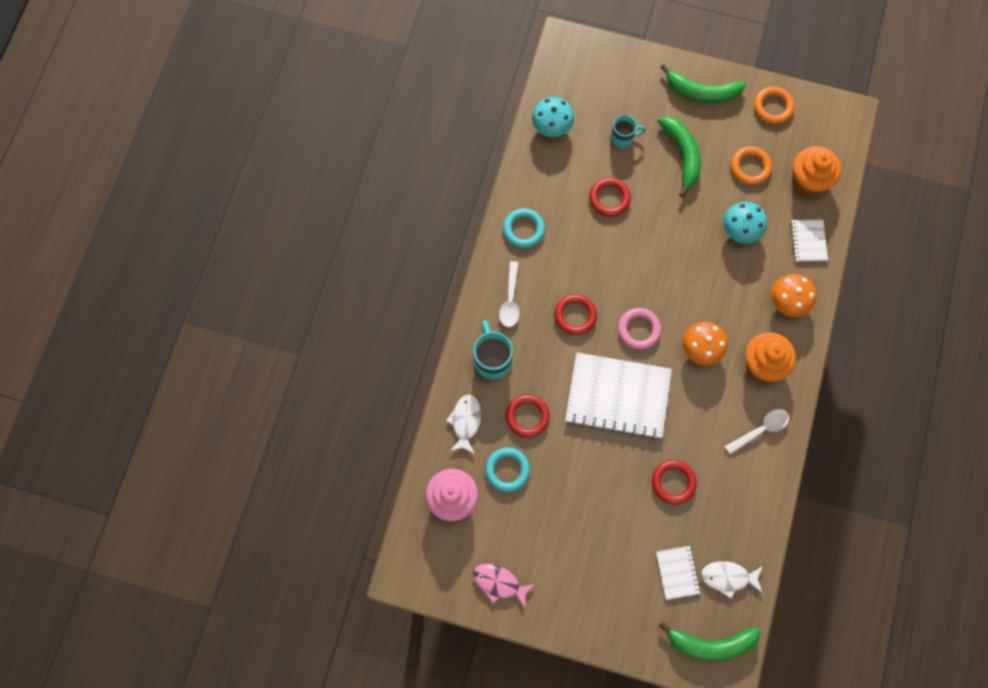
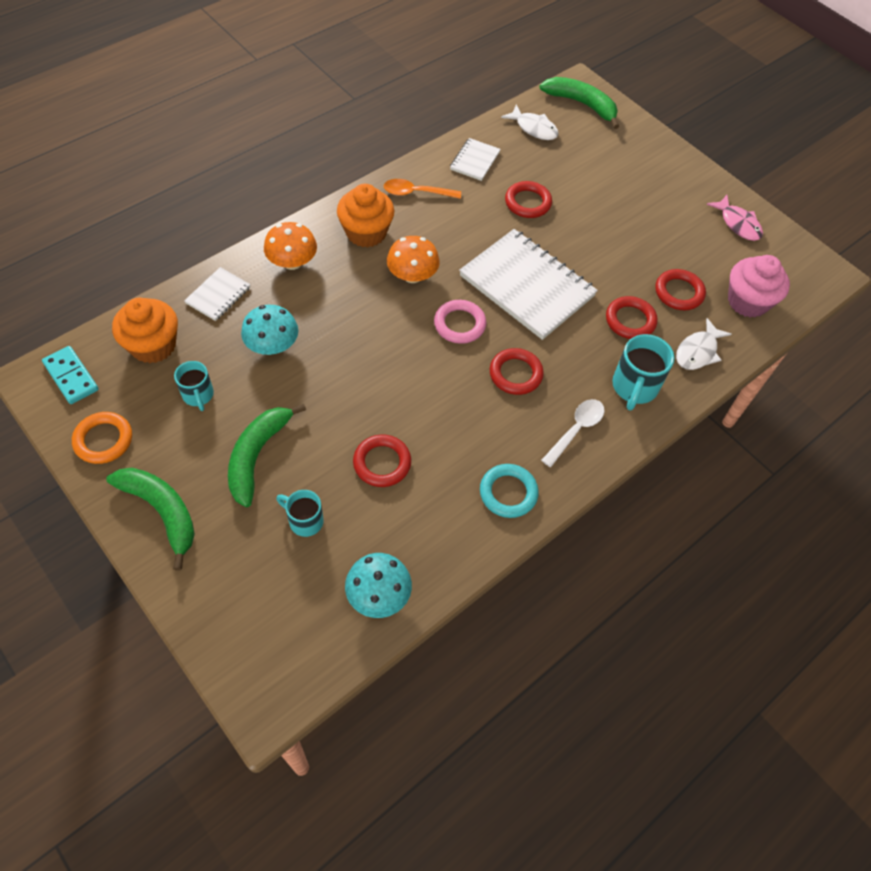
camera: 150 degrees left, 15 degrees down
turquoise ring [485,447,530,492] -> red ring [655,269,706,310]
white notebook [656,546,701,600] -> white notebook moved to [450,138,501,181]
white spoon [725,409,789,454] -> orange spoon [384,179,461,199]
orange ring [731,146,772,185] -> turquoise mug [174,361,214,411]
none -> turquoise domino [42,346,99,404]

